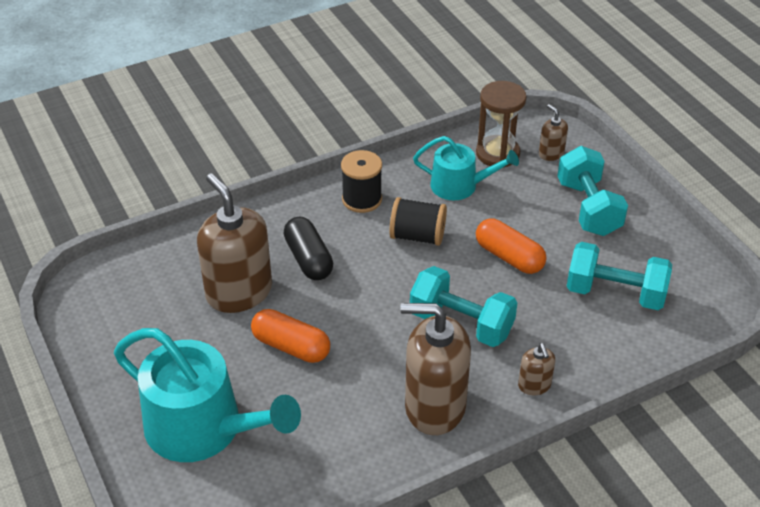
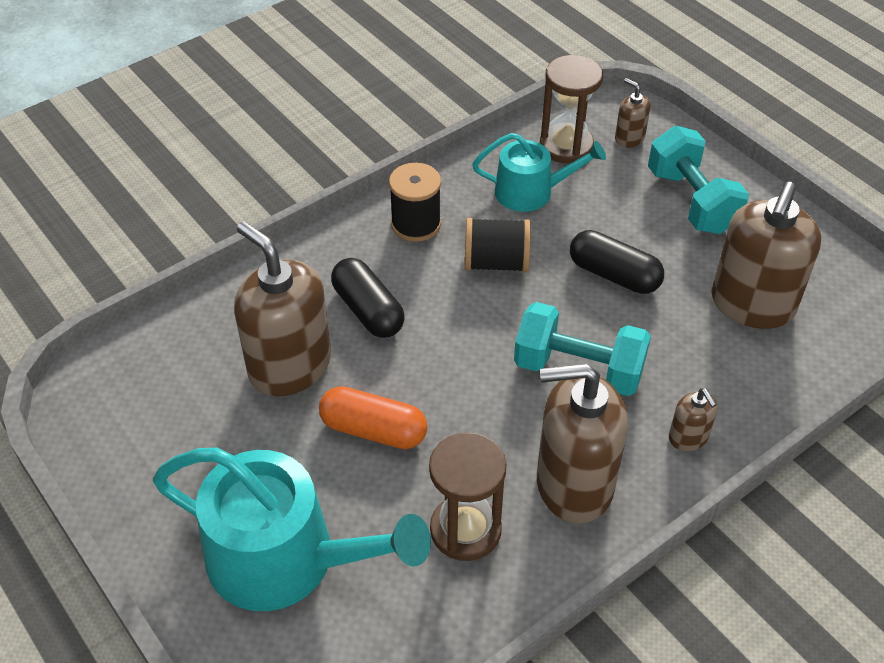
camera: 10 degrees left, 5 degrees up
orange capsule [476,218,546,274] -> black capsule [570,230,664,294]
turquoise dumbbell [566,242,672,310] -> brown soap dispenser [711,182,821,329]
none -> brown hourglass [429,432,506,561]

